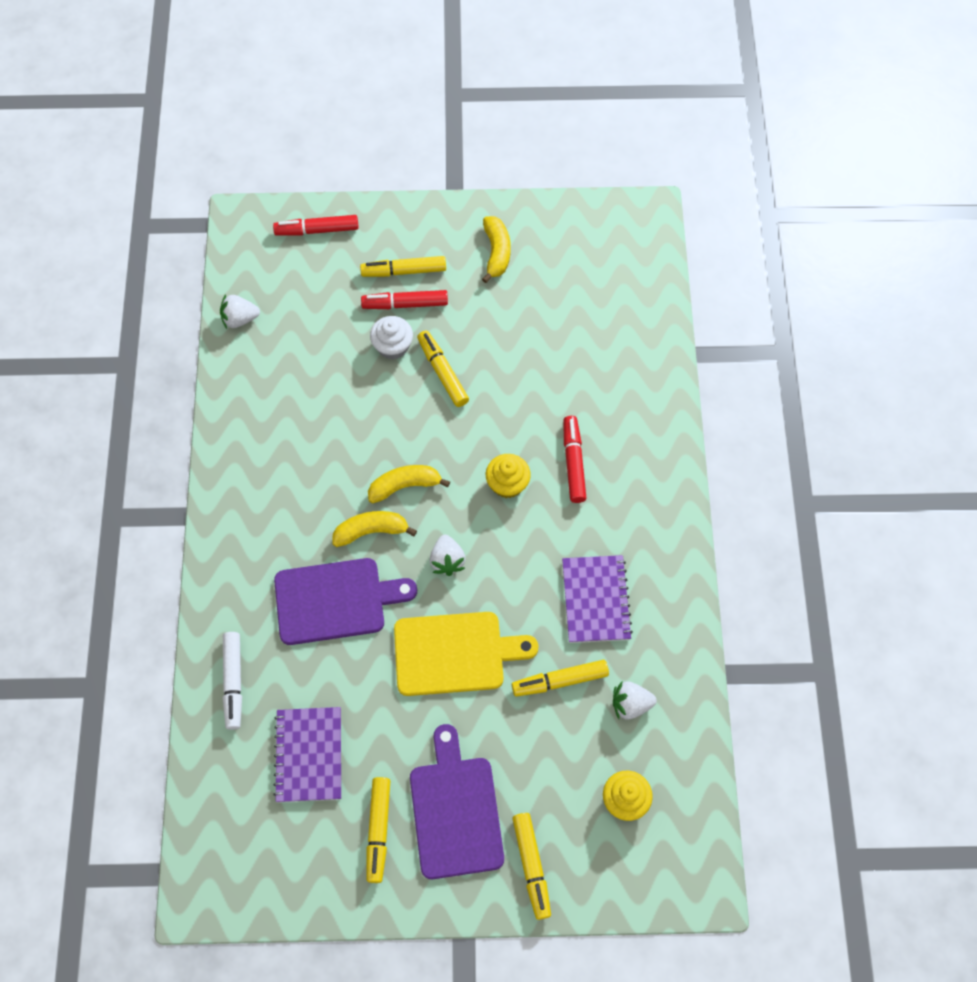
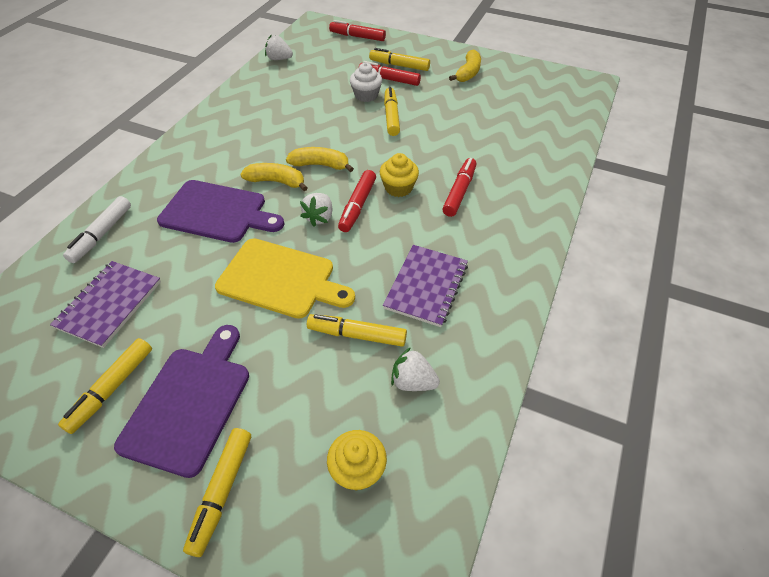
camera: 25 degrees right, 15 degrees down
none -> red marker [338,170,376,232]

